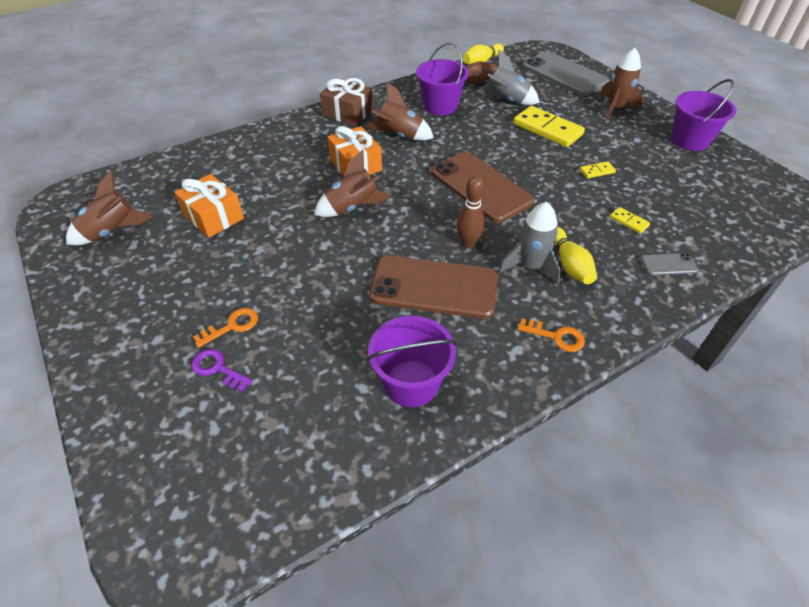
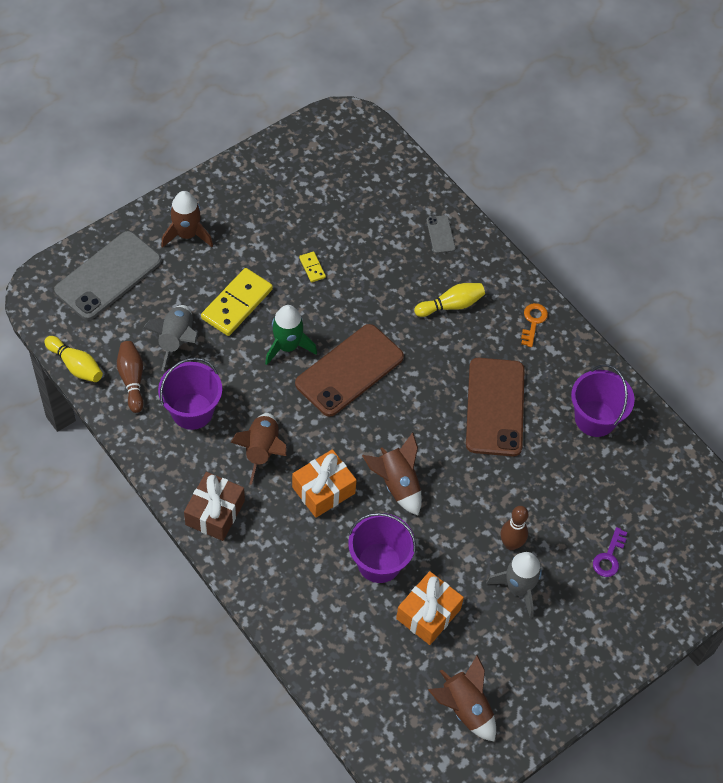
camera: 100 degrees left, 10 degrees up
orange key [193,308,258,348] -> none
brown bowling pin [456,176,485,248] -> brown bowling pin moved to [500,506,528,550]
grey rocket [498,202,561,285] -> grey rocket moved to [486,552,542,618]
yellow domino [610,207,650,234] -> none
purple bucket [671,79,736,151] -> purple bucket moved to [348,513,416,583]
none -> green rocket [265,305,317,365]

